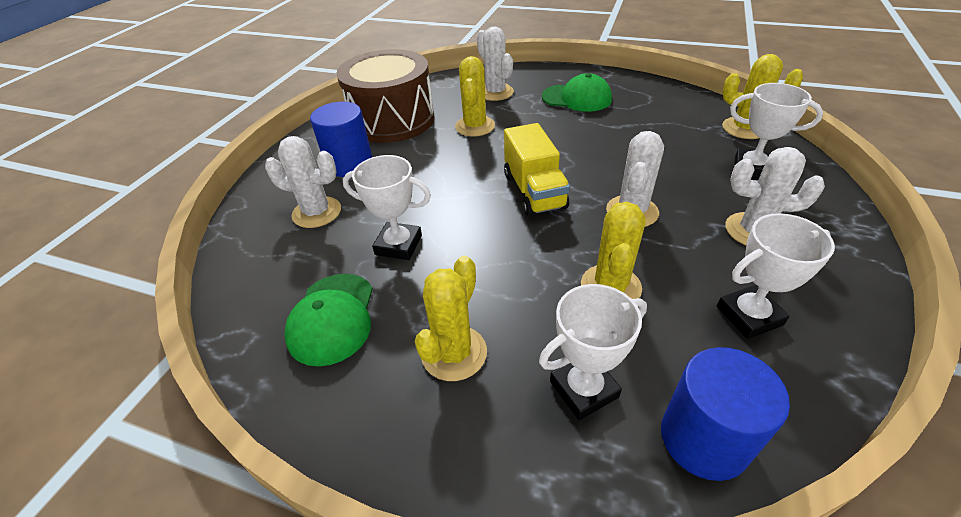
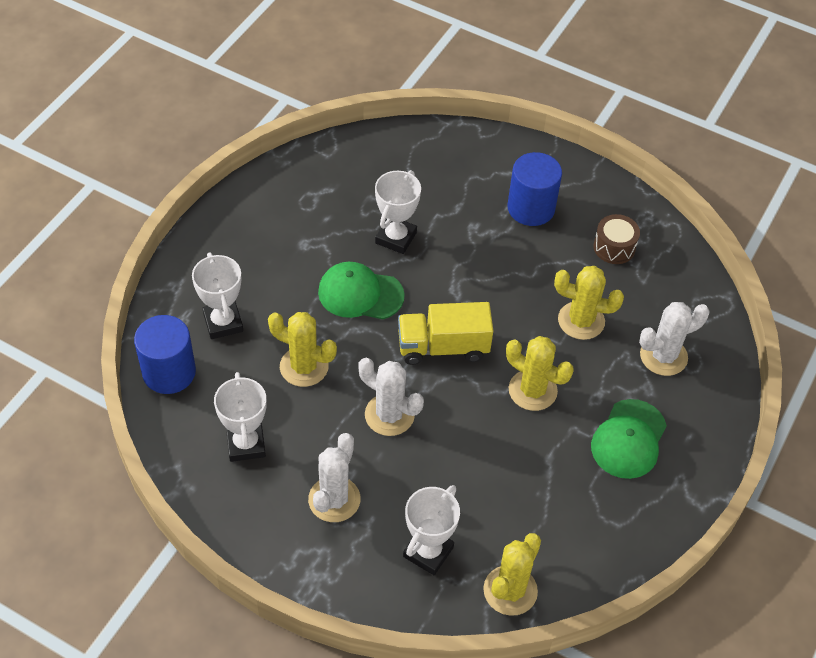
camera: 95 degrees right, 10 degrees up
white cactus [265,136,341,228] -> none
green cap [284,274,373,367] -> green cap moved to [318,262,405,319]
brown drum [336,49,435,143] -> brown drum [594,214,640,264], size x0.43
yellow cactus [415,256,487,381] -> yellow cactus moved to [506,336,574,411]

